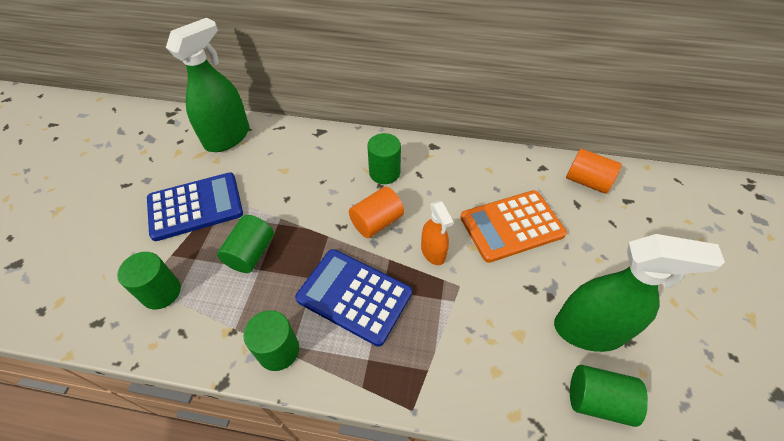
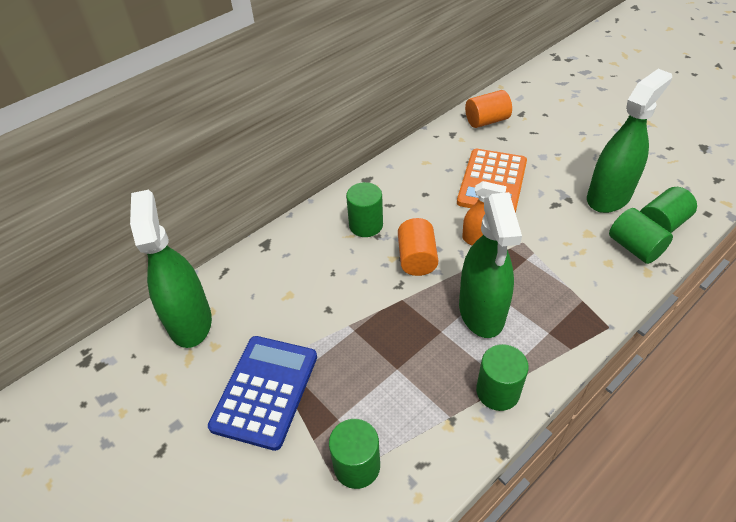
camera: 50 degrees left, 5 degrees down
green cylinder [217,215,274,273] -> green cylinder moved to [609,208,673,264]
blue calculator [295,249,412,347] -> green spray bottle [459,192,522,338]

